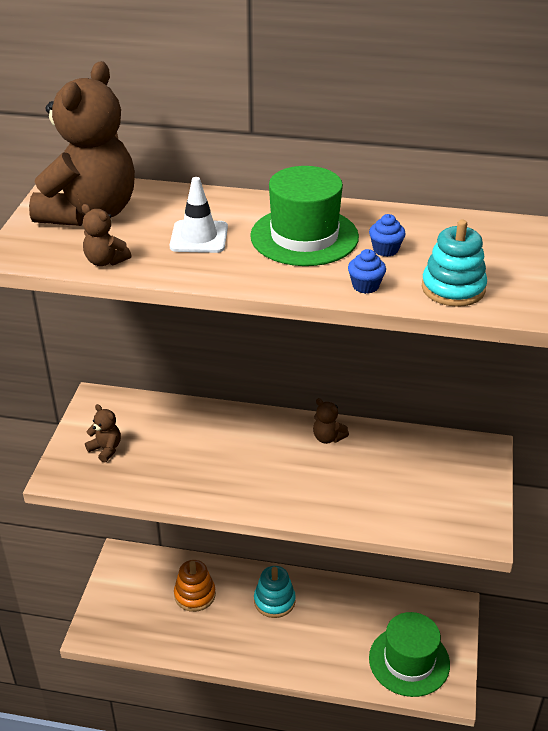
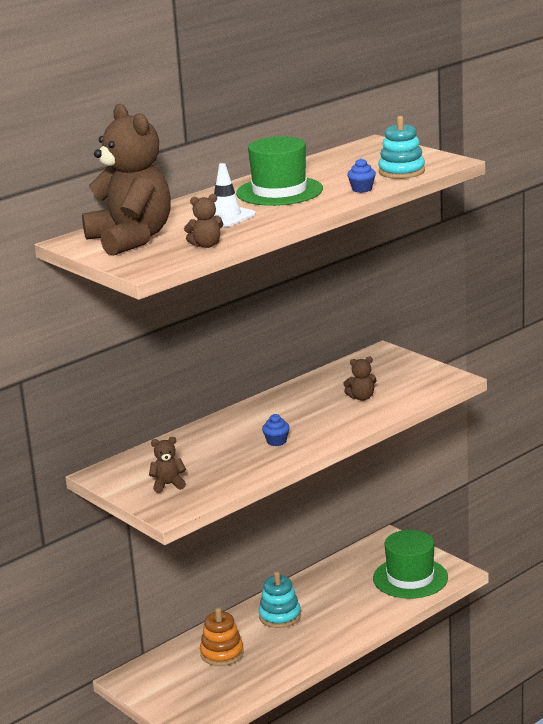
camera: 50 degrees left, 15 degrees down
brown teddy bear [313,398,349,444] -> brown teddy bear moved to [343,357,377,401]
blue cupcake [369,214,406,257] -> blue cupcake moved to [262,414,290,446]

